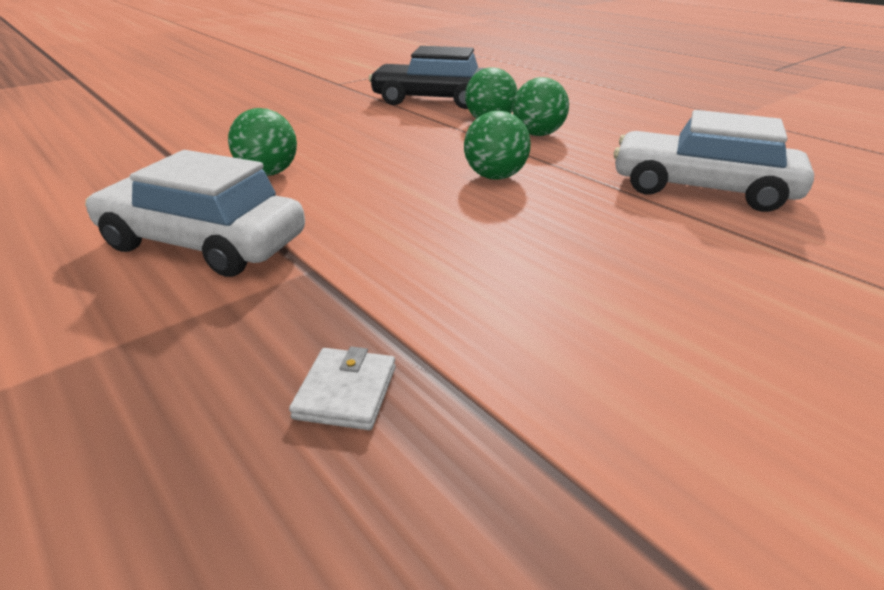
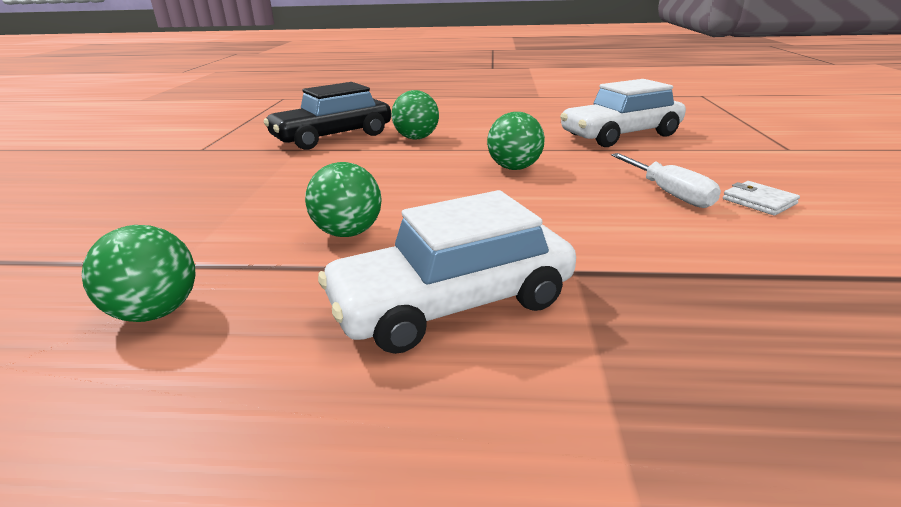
camera: 45 degrees left, 5 degrees down
white wallet [289,346,396,430] -> white wallet moved to [723,181,800,216]
green ball [513,77,569,136] -> green ball moved to [82,225,196,322]
none -> white screwdriver [611,153,721,208]

